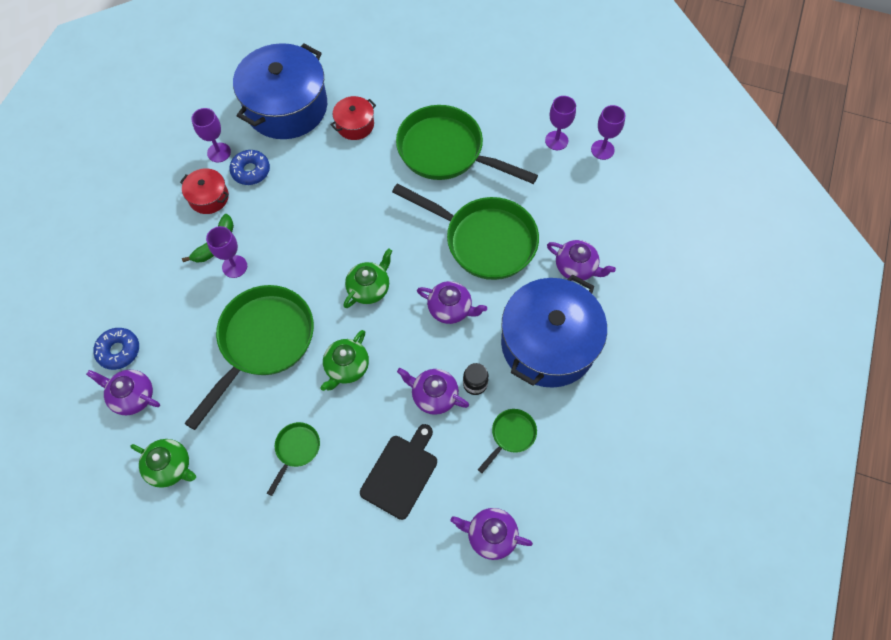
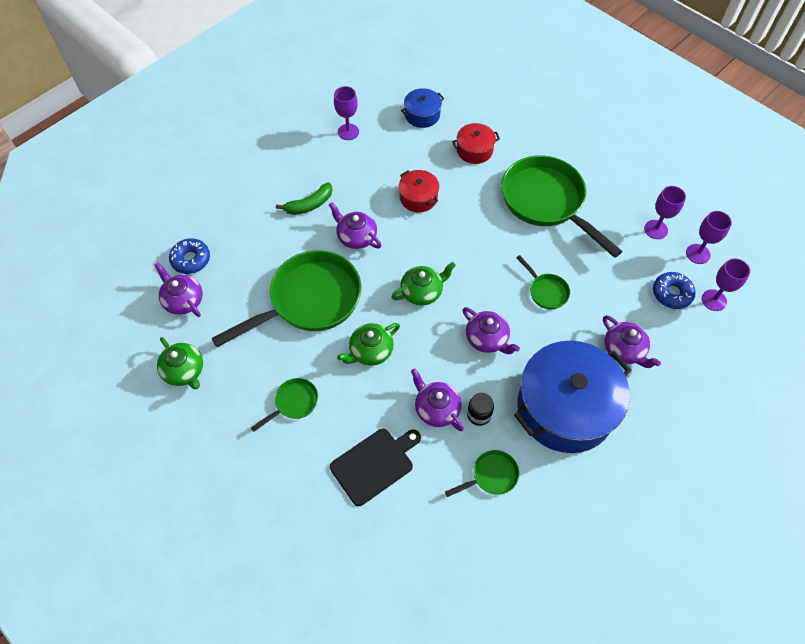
camera: 25 degrees right, 5 degrees down
red pot [180,168,229,214] -> red pot moved to [399,170,439,212]
purple goblet [206,226,247,278] -> purple goblet moved to [702,258,750,311]
blue donut [229,150,270,185] -> blue donut moved to [653,272,696,309]
blue pot [233,43,327,139] -> blue pot [401,88,444,128], size x0.46
green pan [392,183,539,280] -> green pan [516,255,570,309], size x0.44
purple teapot [450,508,533,560] -> purple teapot moved to [329,202,381,249]

